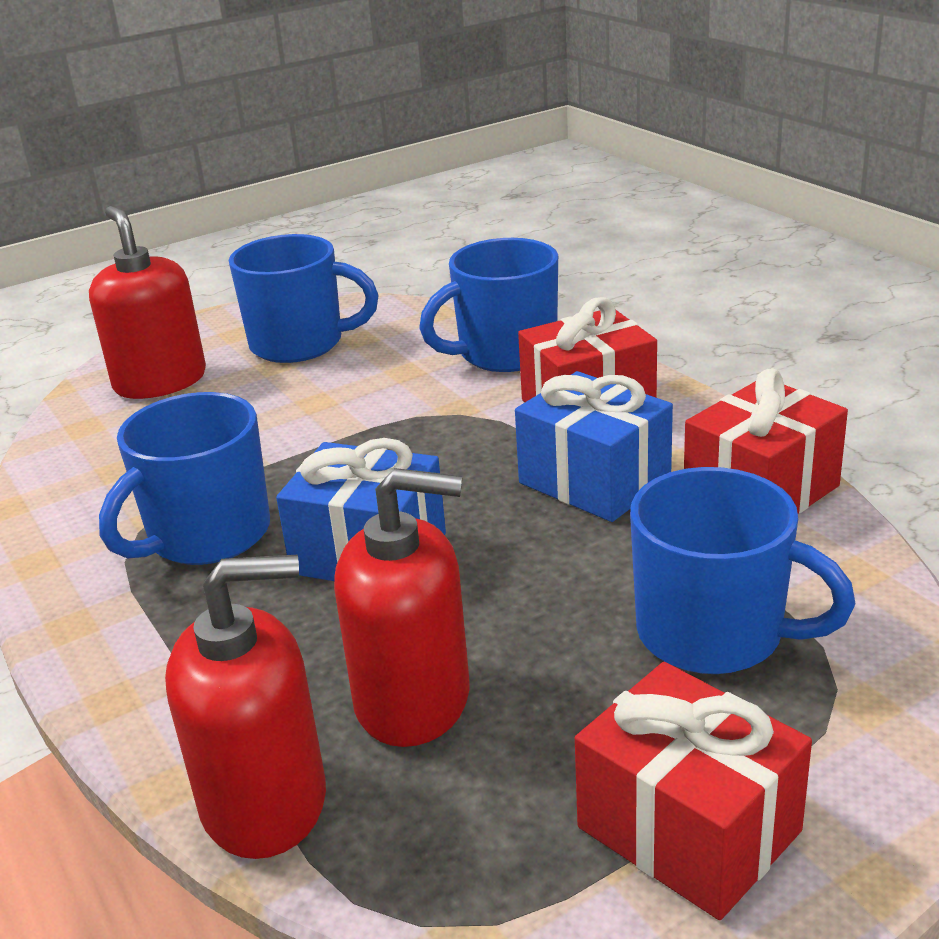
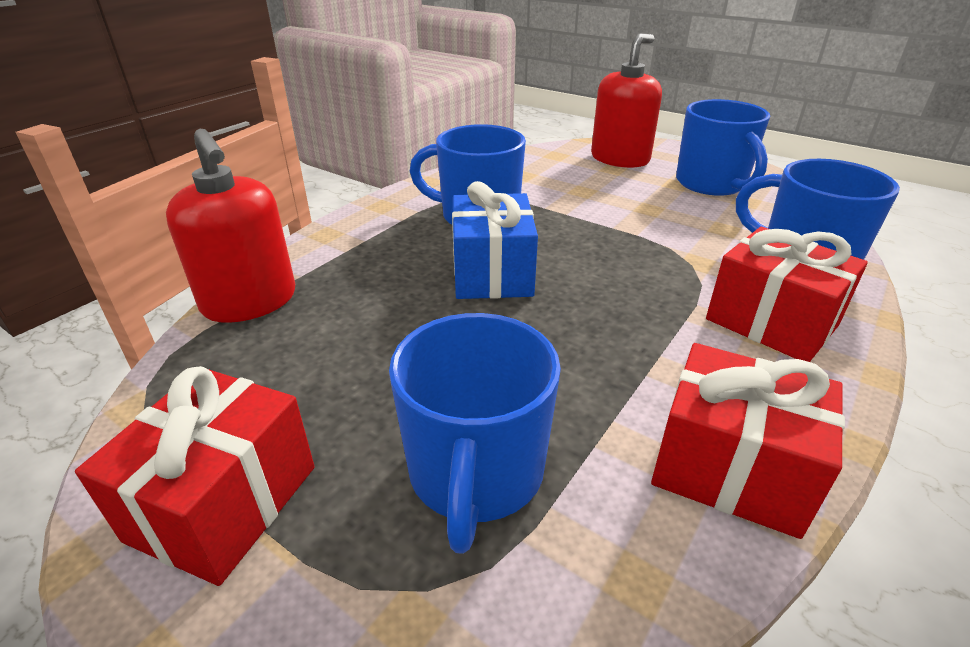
camera: 65 degrees right, 5 degrees up
red soap dispenser [334,468,470,747] -> none
blue gift [515,371,673,522] -> none

